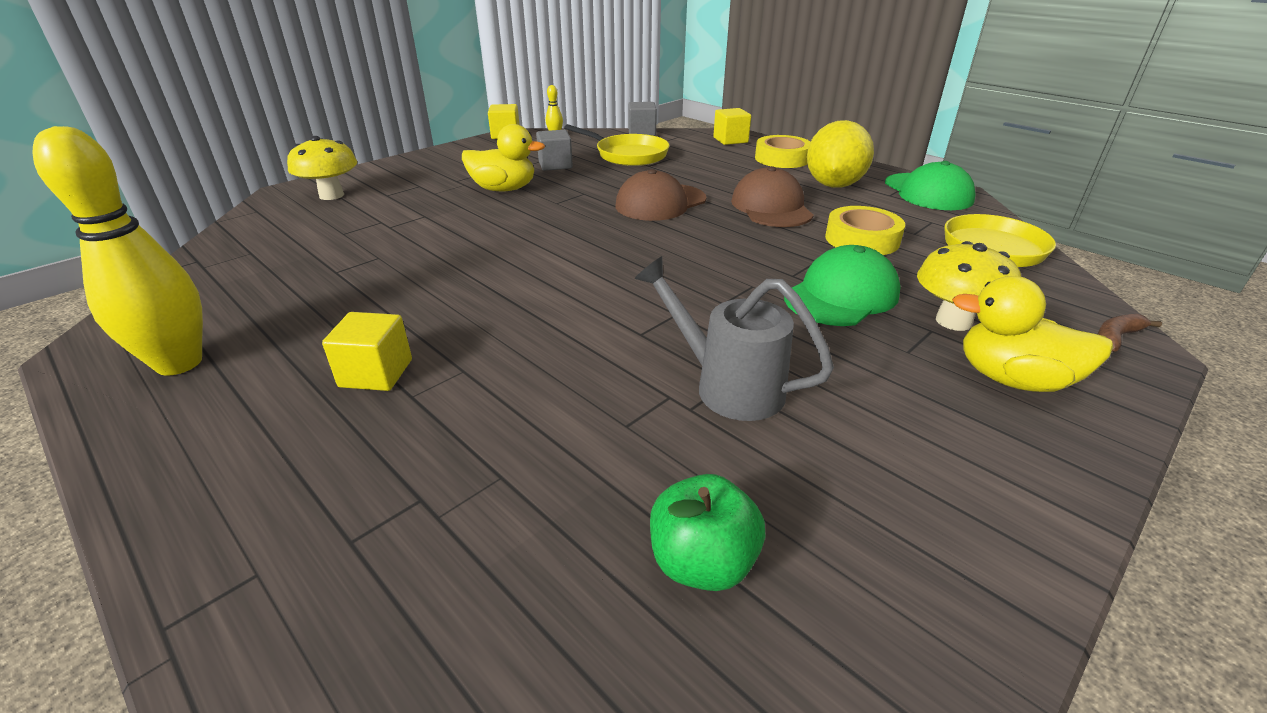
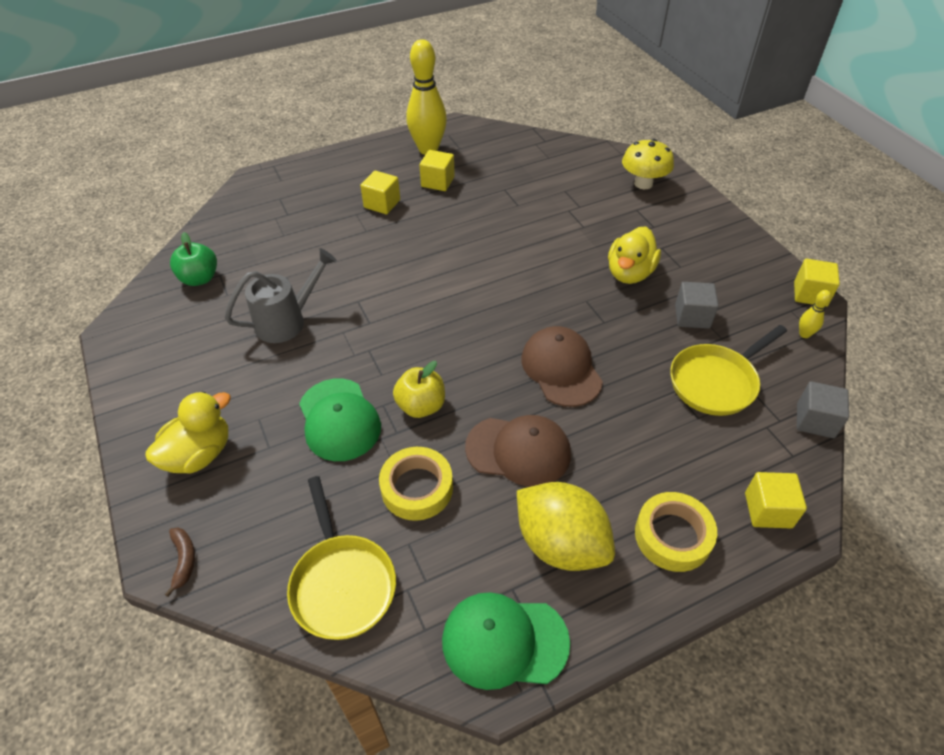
camera: 110 degrees right, 15 degrees up
yellow mushroom [917,241,1021,331] -> none
none -> yellow apple [393,361,445,418]
none -> yellow cube [420,150,455,191]

